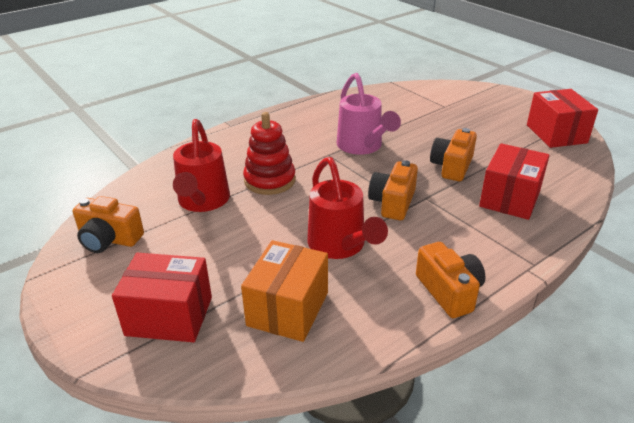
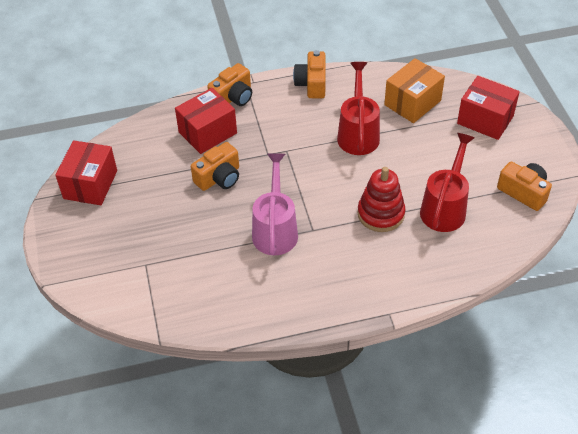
camera: 155 degrees left, 15 degrees up
orange camera [368,160,418,220] -> orange camera moved to [207,63,252,106]

